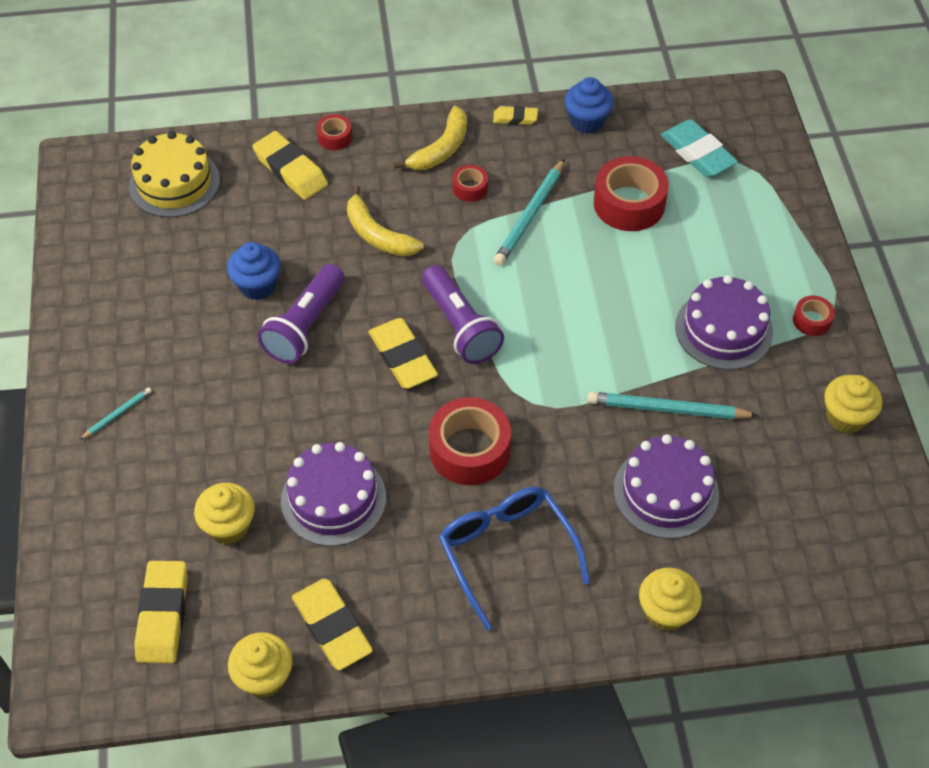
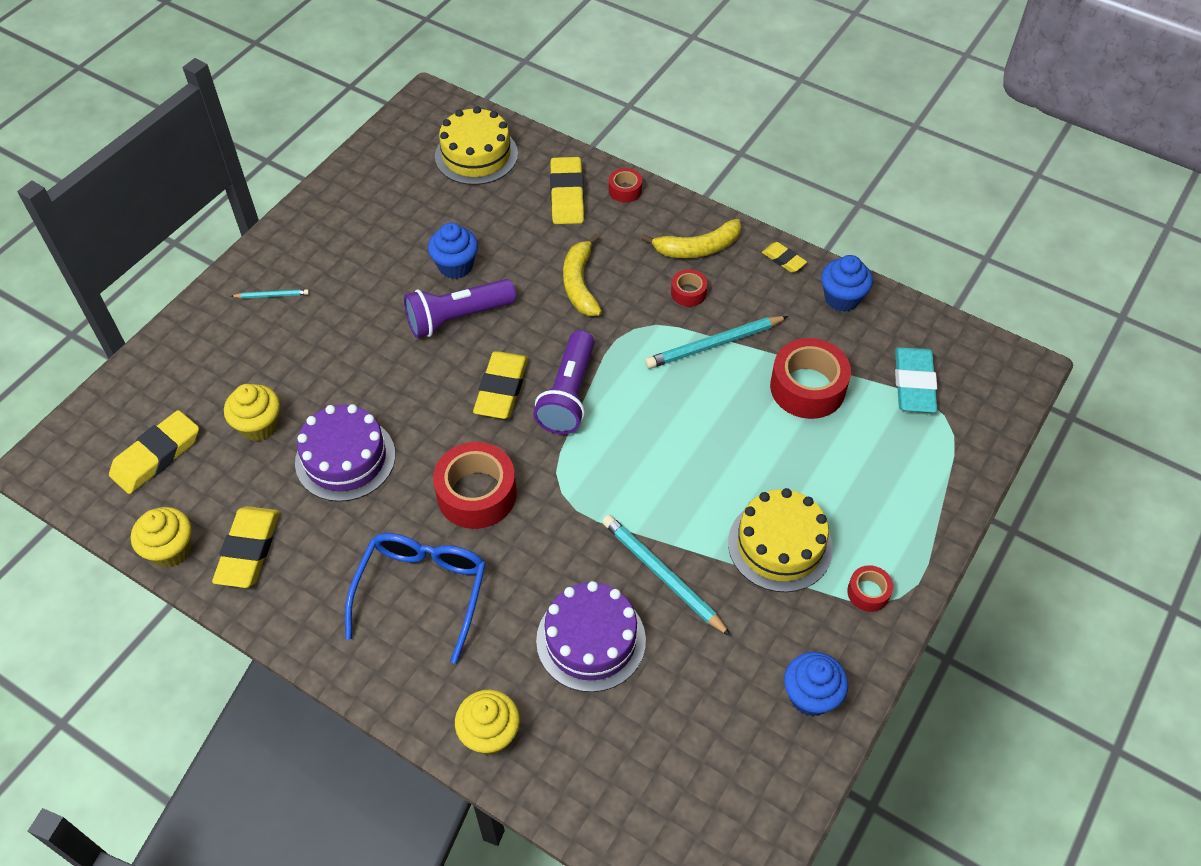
camera: 40 degrees right, 0 degrees up
purple cake [675,275,773,370] -> yellow cake [728,488,833,592]
yellow cupcake [824,375,882,434] -> blue cupcake [784,652,848,717]

